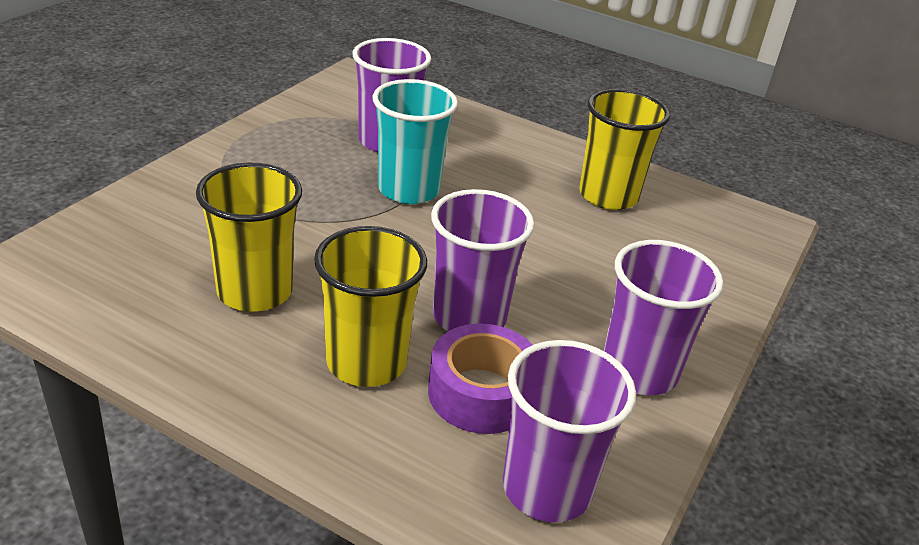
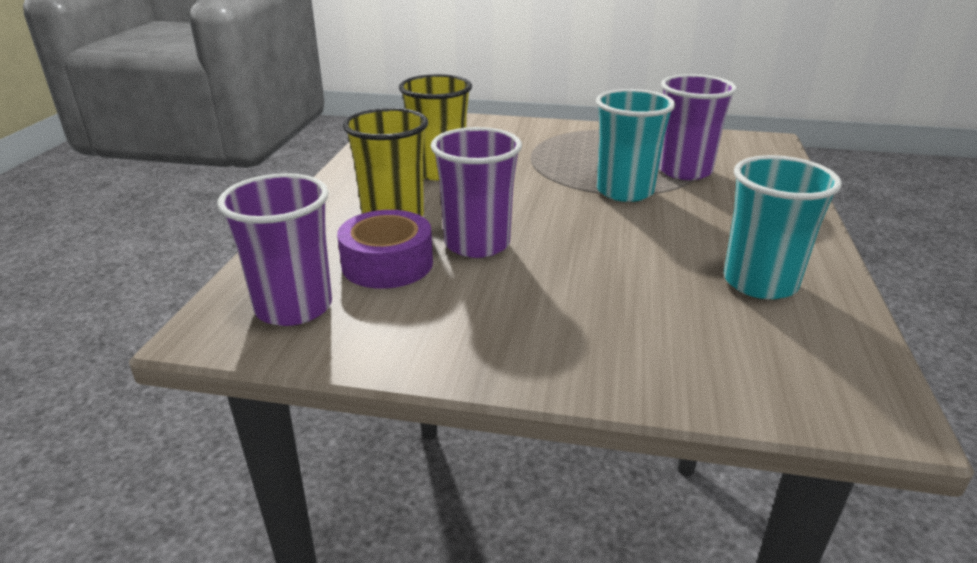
camera: 75 degrees right, 5 degrees down
yellow cup [579,89,670,210] -> turquoise cup [724,155,842,299]
purple cup [604,240,724,395] -> none

